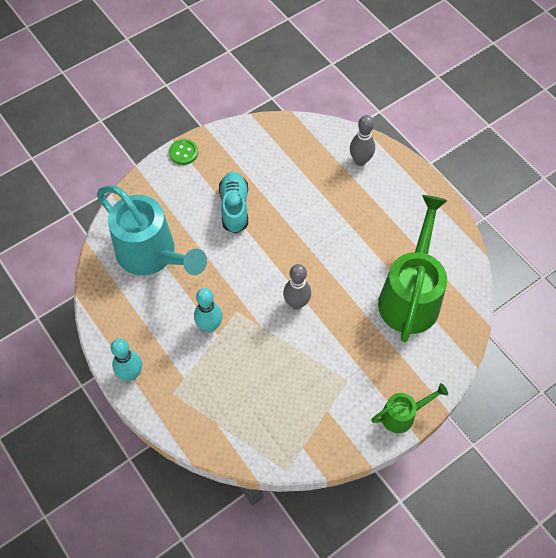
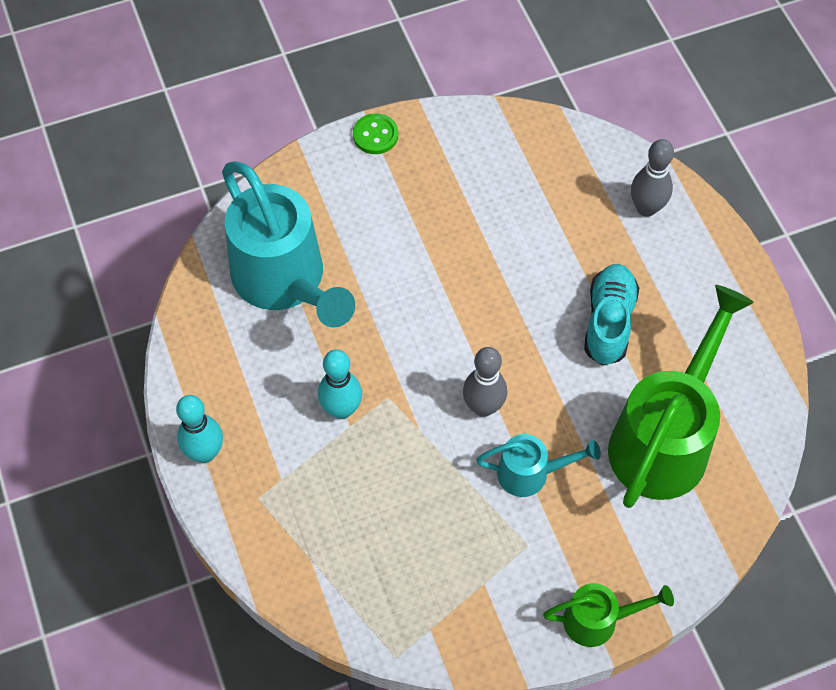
camera: 15 degrees right, 0 degrees up
turquoise shoe [219,172,248,233] -> turquoise shoe moved to [584,264,639,366]
none -> turquoise watering can [476,434,601,497]

